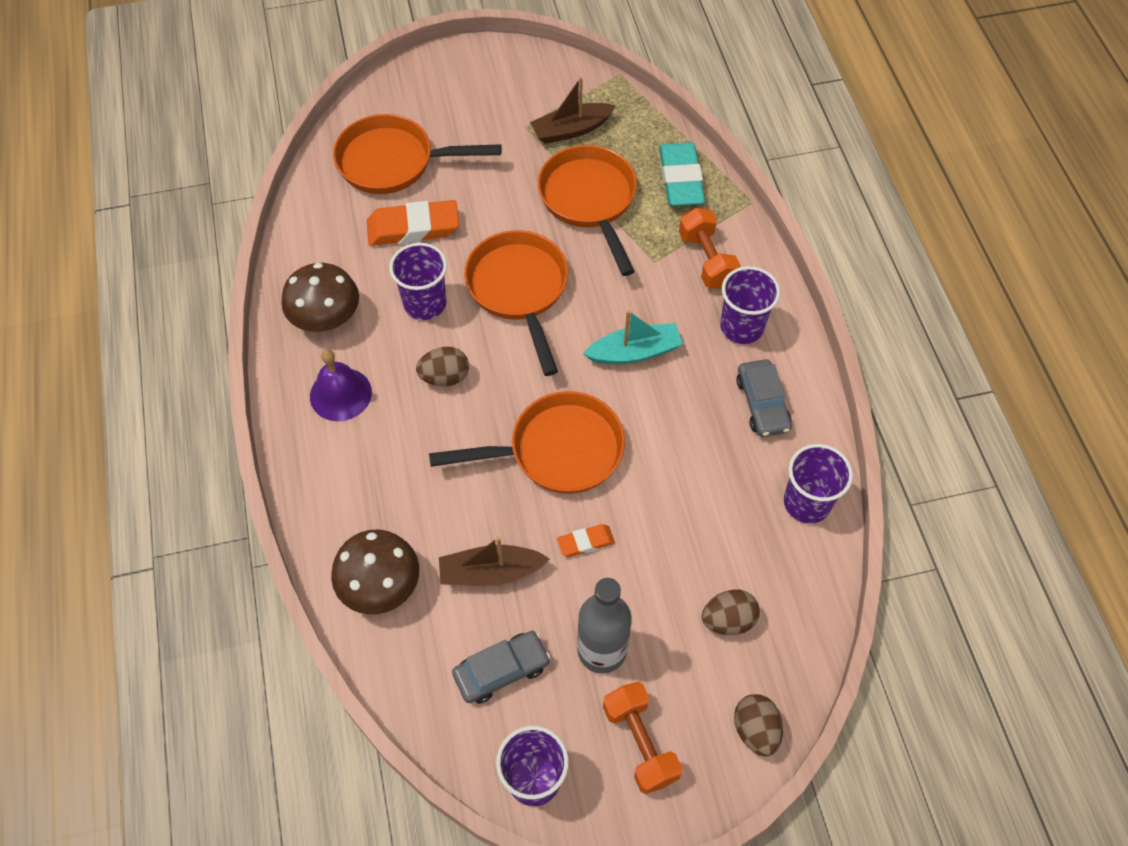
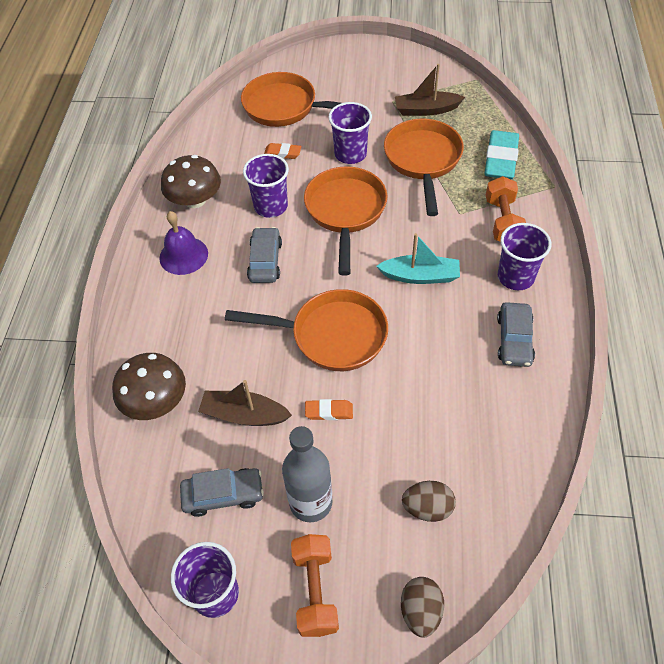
camera: 20 degrees right, 5 degrees down
orange eraser [367,200,459,246] -> orange eraser [264,143,301,159], size x0.52
brown egg [416,347,469,386] -> grey car [247,227,282,283]
purple cup [784,444,853,523] -> purple cup moved to [328,102,372,164]

